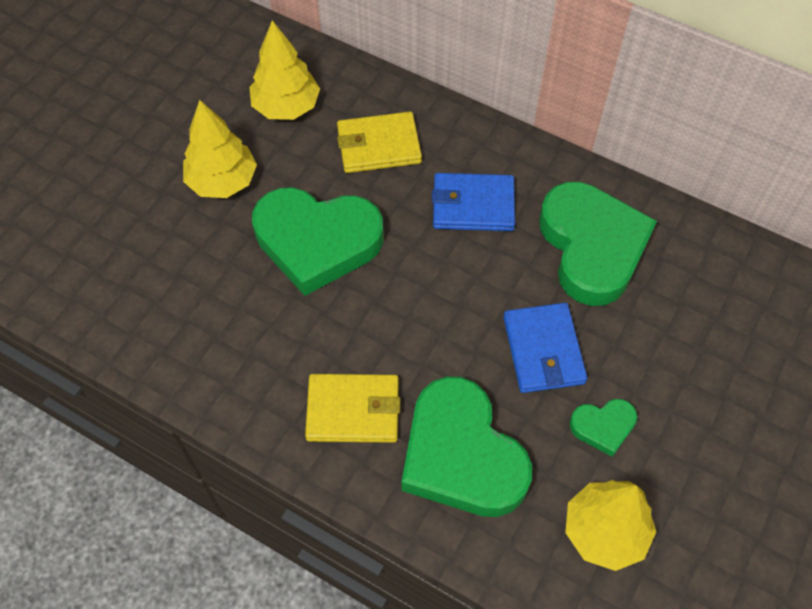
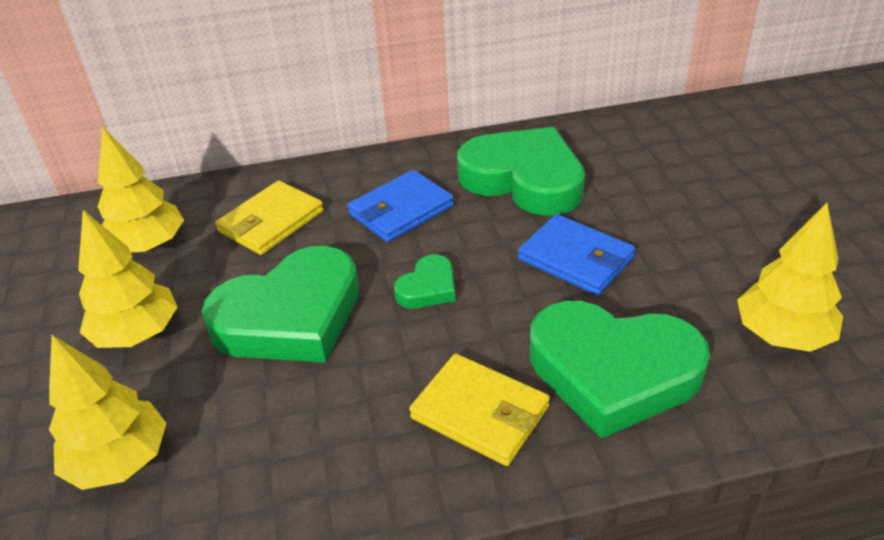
camera: 40 degrees left, 20 degrees down
yellow wallet [305,374,400,443] -> yellow wallet turned 75 degrees clockwise [409,354,550,466]
green heart [569,399,637,457] -> green heart moved to [394,255,456,309]
none -> yellow tree [49,335,166,490]

